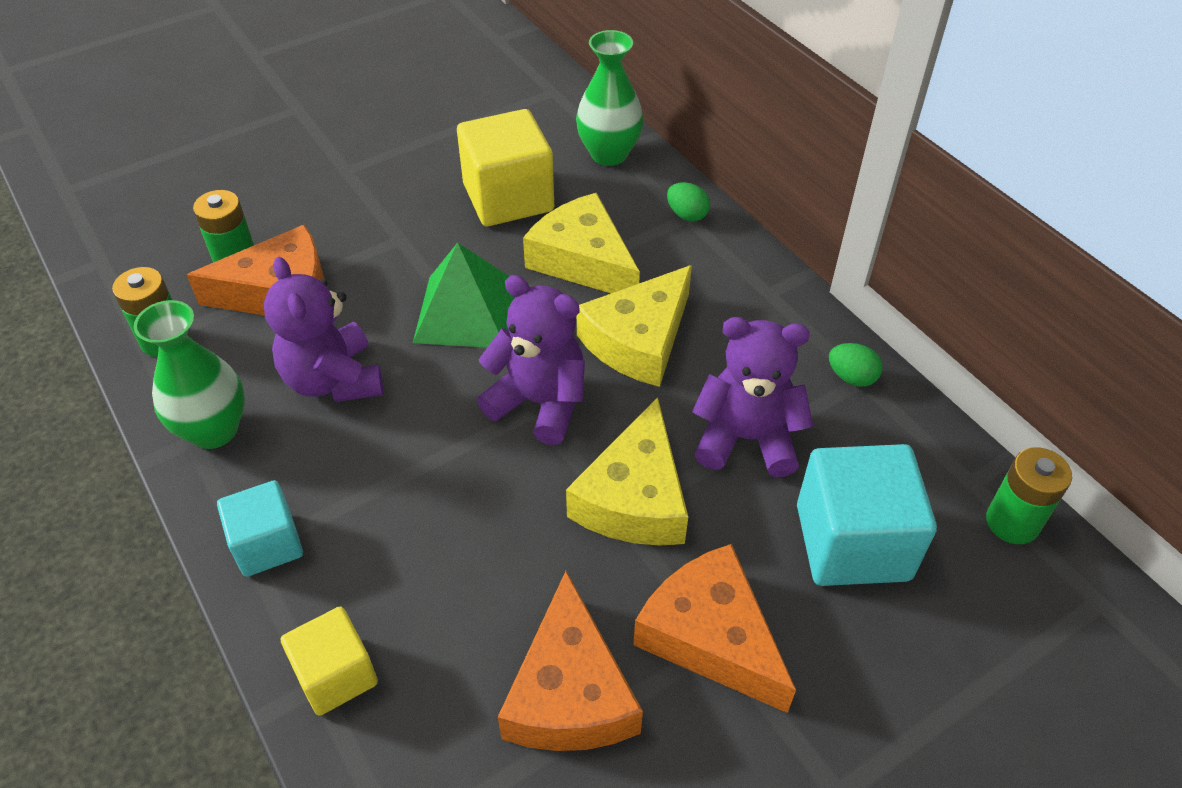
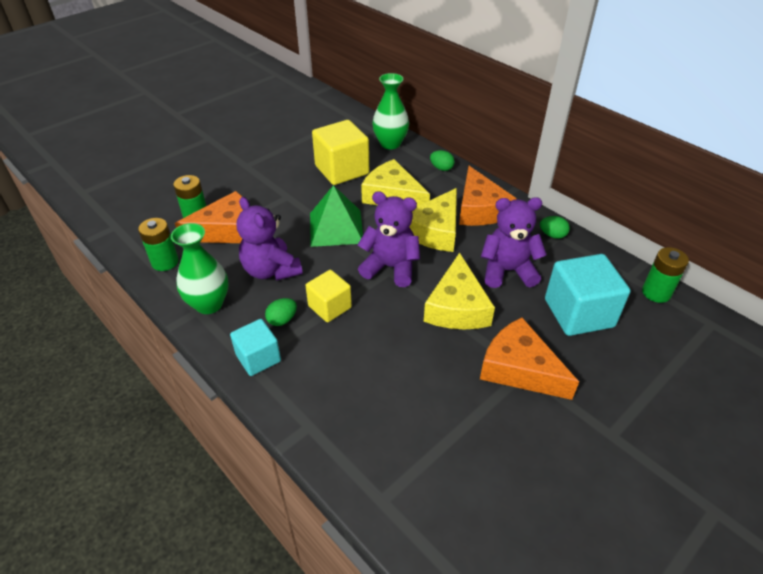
camera: 10 degrees left, 5 degrees down
yellow cube [281,606,378,716] -> yellow cube moved to [305,270,352,322]
orange cheese [498,571,643,751] -> orange cheese moved to [459,166,517,226]
none -> green egg [265,298,297,326]

